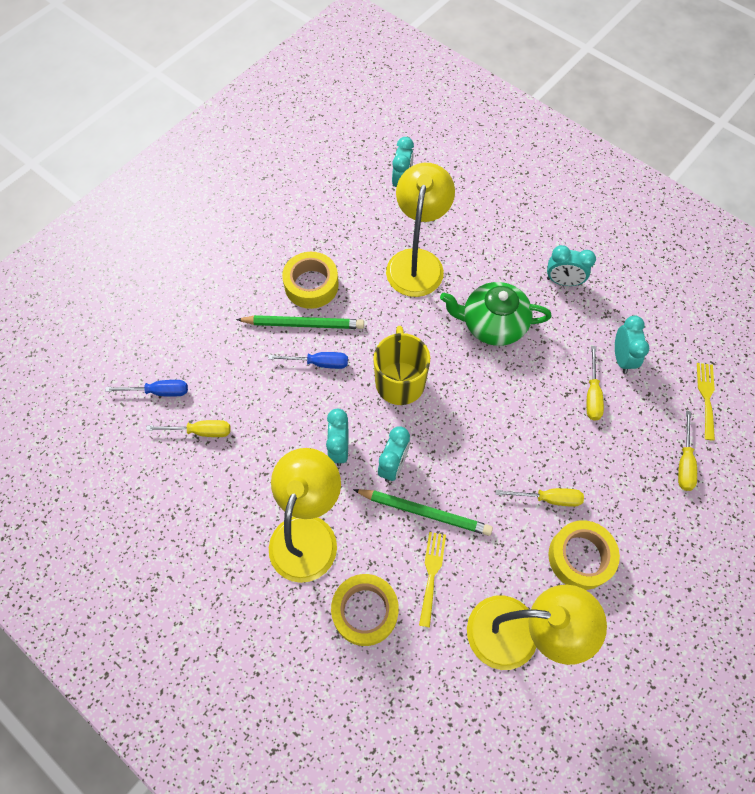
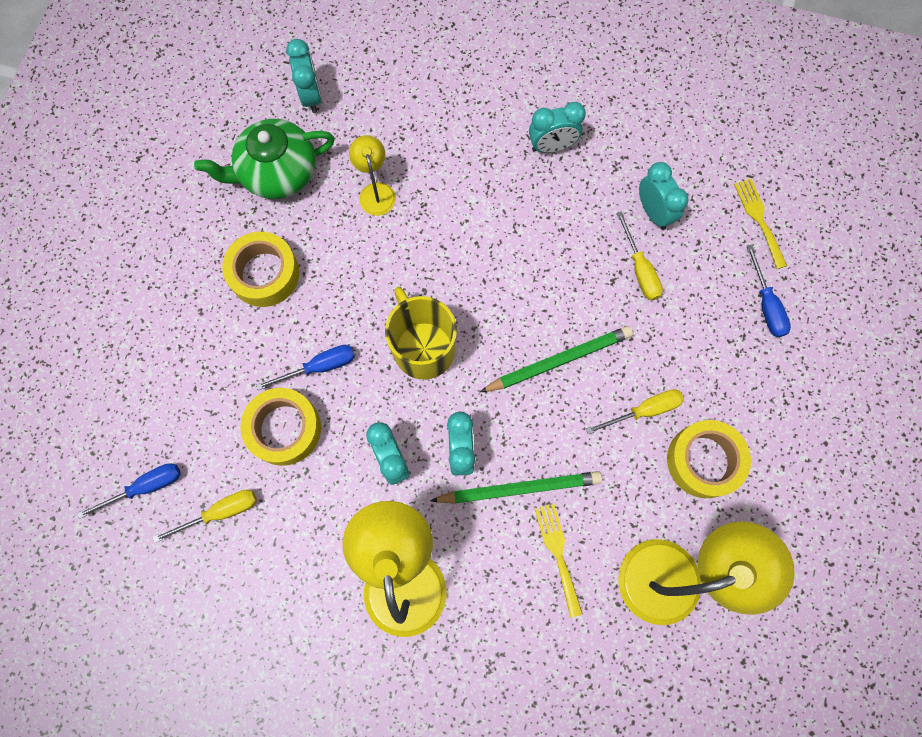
camera: 25 degrees left, 10 degrees up
green pencil [236,315,364,329] -> green pencil moved to [480,326,633,392]
yellow tape [331,574,399,646] -> yellow tape moved to [240,388,321,466]
yellow lamp [386,163,455,297] -> yellow lamp [349,135,396,216], size x0.50
green teapot [440,282,552,346] -> green teapot moved to [194,119,335,199]
yellow screwdriver [678,411,697,491] -> blue screwdriver [746,245,791,337]

